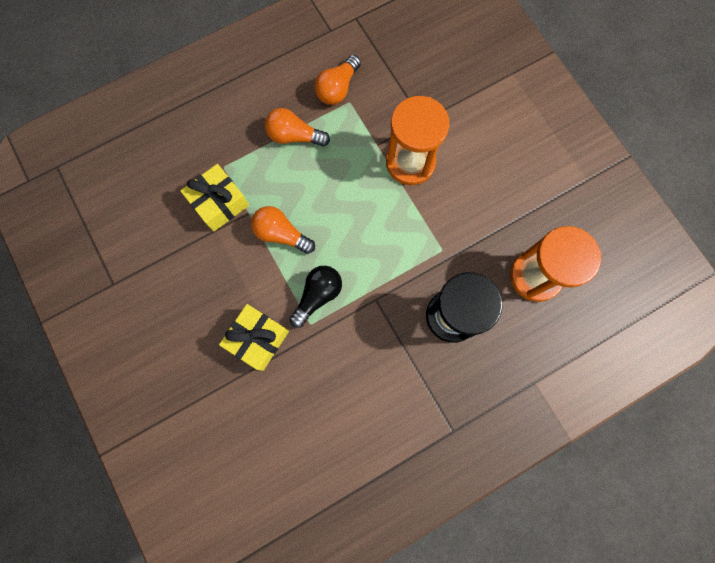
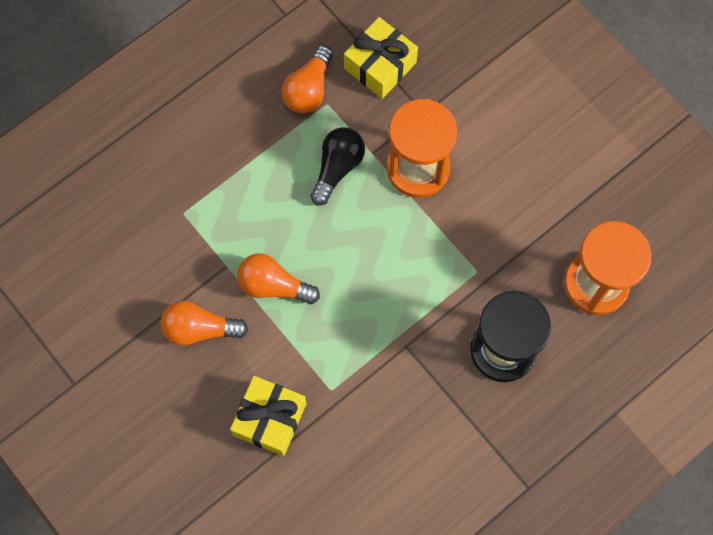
camera: 10 degrees left, 5 degrees down
yellow gift [180,164,249,231] -> yellow gift moved to [344,17,418,99]
orange light bulb [265,108,330,147] -> orange light bulb moved to [161,301,248,346]
black light bulb [289,266,342,328] -> black light bulb moved to [310,127,365,206]

